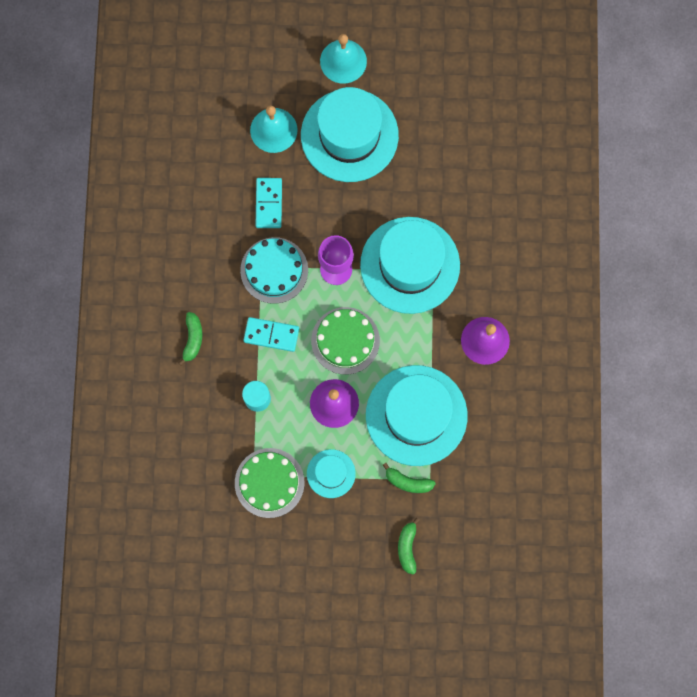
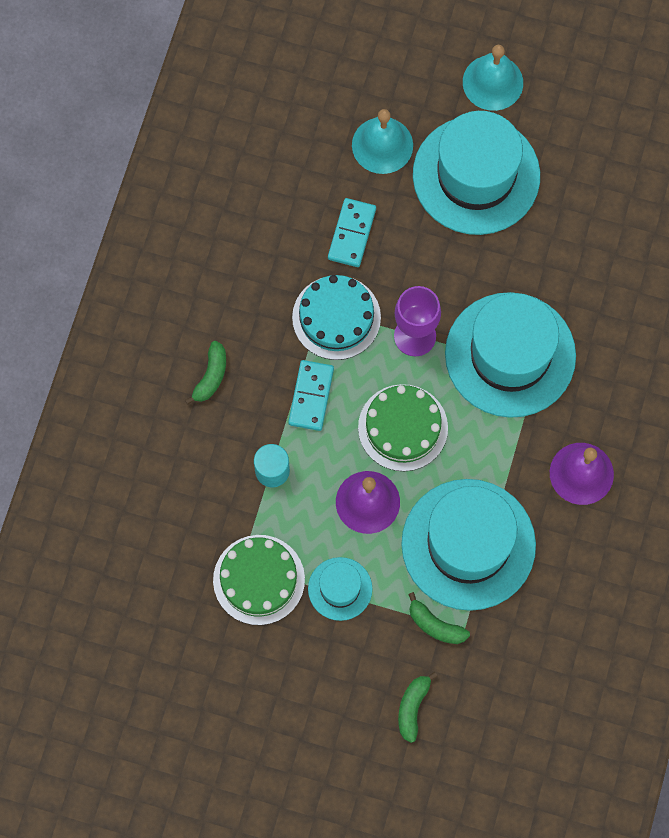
camera: 15 degrees right, 5 degrees down
turquoise domino [243,317,299,352] -> turquoise domino turned 75 degrees clockwise [288,360,334,431]

